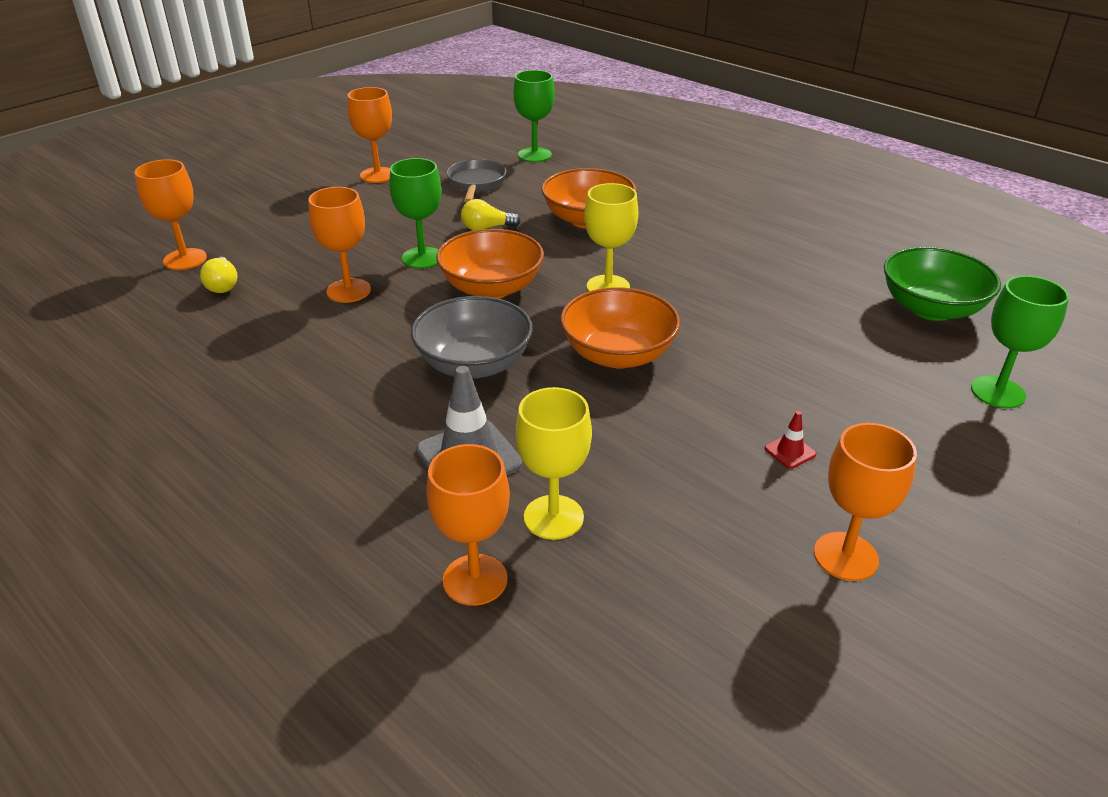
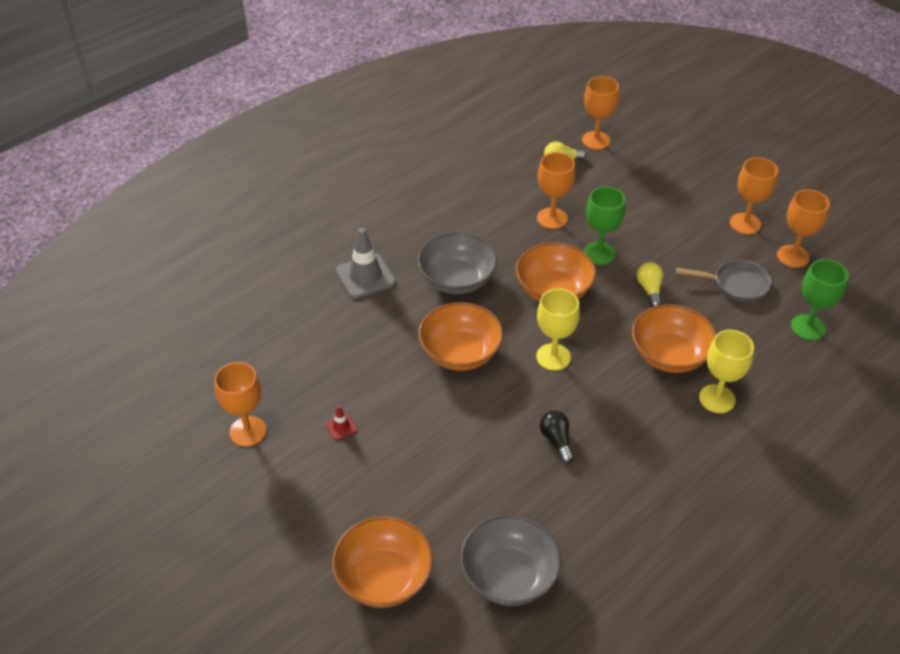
camera: 95 degrees right, 10 degrees up
orange goblet [426,444,510,606] -> orange goblet moved to [777,189,830,268]
yellow goblet [516,387,592,540] -> yellow goblet moved to [699,330,754,413]
green bowl [884,247,1001,321] -> grey bowl [460,515,561,606]
green goblet [971,276,1069,409] -> orange bowl [332,516,433,608]
none -> black light bulb [540,410,574,463]

